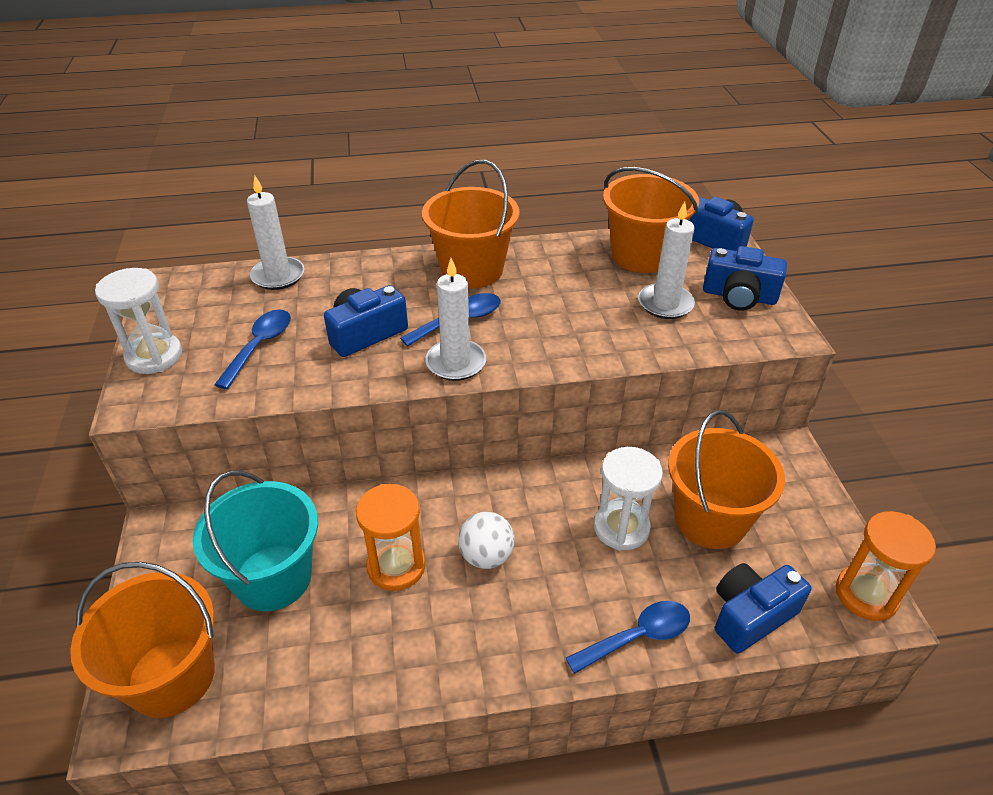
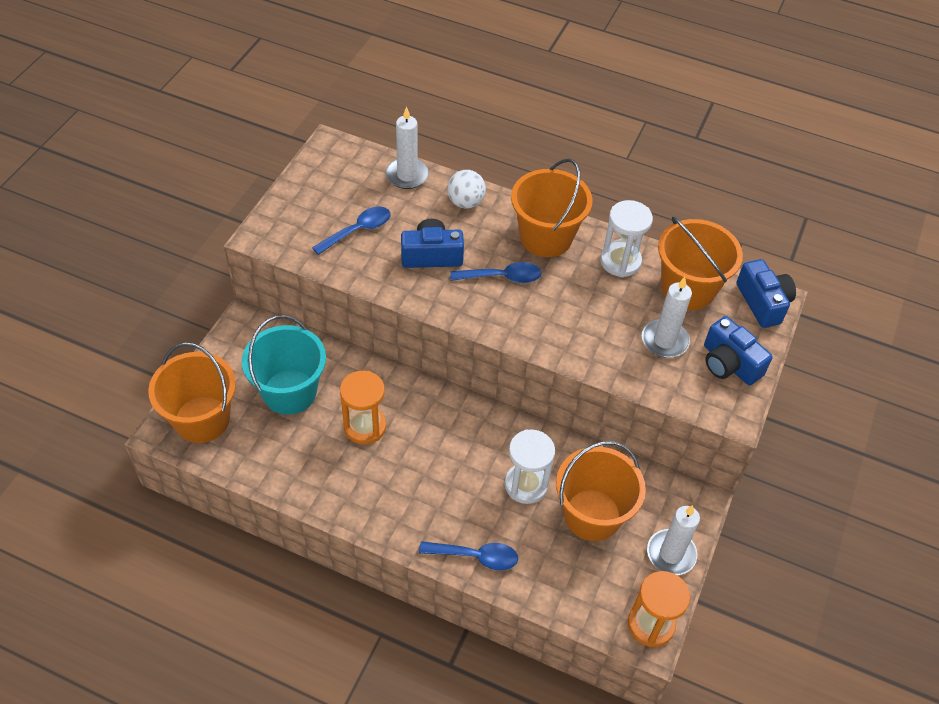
camera: 30 degrees right, 10 degrees up
white hourglass [95,268,182,374] -> white hourglass moved to [600,200,653,277]
white candle [425,258,486,381] -> white candle moved to [647,505,700,575]
white ball [458,512,515,569] -> white ball moved to [447,170,486,208]
blue camera [715,563,811,654] -> none

